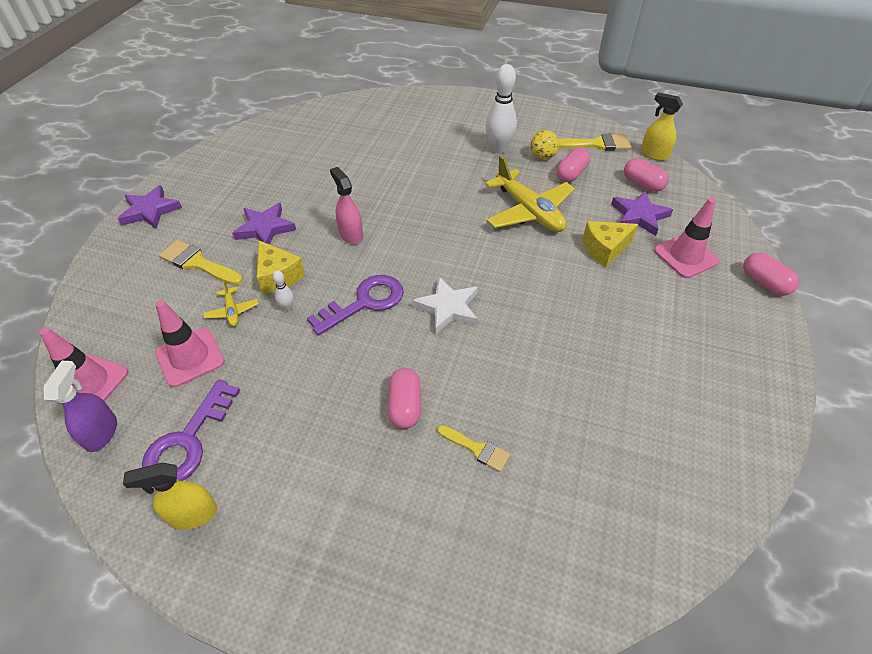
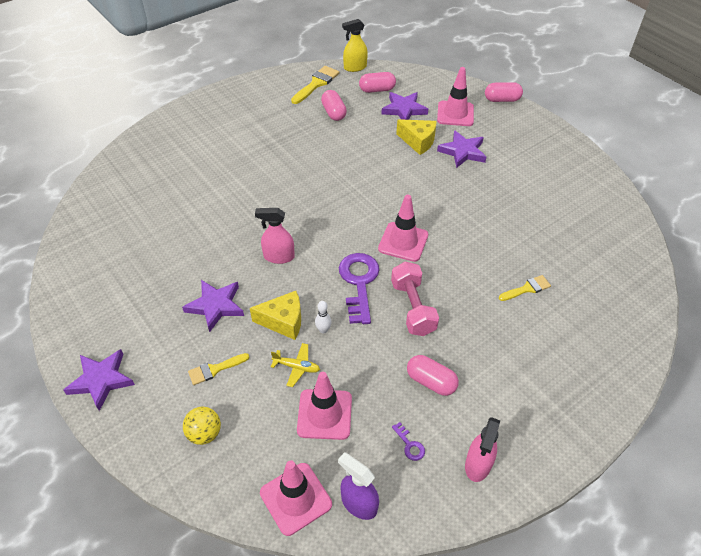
camera: 55 degrees left, 0 degrees up
yellow spray bottle [123,463,217,530] -> pink spray bottle [465,417,500,482]
purple key [142,379,240,481] -> purple key [392,422,425,461], size x0.42
yellow brush [159,240,243,285] -> yellow brush [188,353,249,385], size x0.63
pink capsule [388,368,421,429] -> pink capsule moved to [407,355,459,396]
white star [412,277,478,334] -> pink traffic cone [378,195,428,262]
yellow plane [485,156,575,232] -> none
white bowling pin [486,64,517,154] -> none
yellow ball [531,130,559,160] -> yellow ball moved to [183,407,221,445]
yellow cheese [583,221,638,267] -> yellow cheese turned 75 degrees counterclockwise [396,119,437,155]
none -> pink dumbbell [391,262,439,336]
none -> purple star [437,130,486,168]

